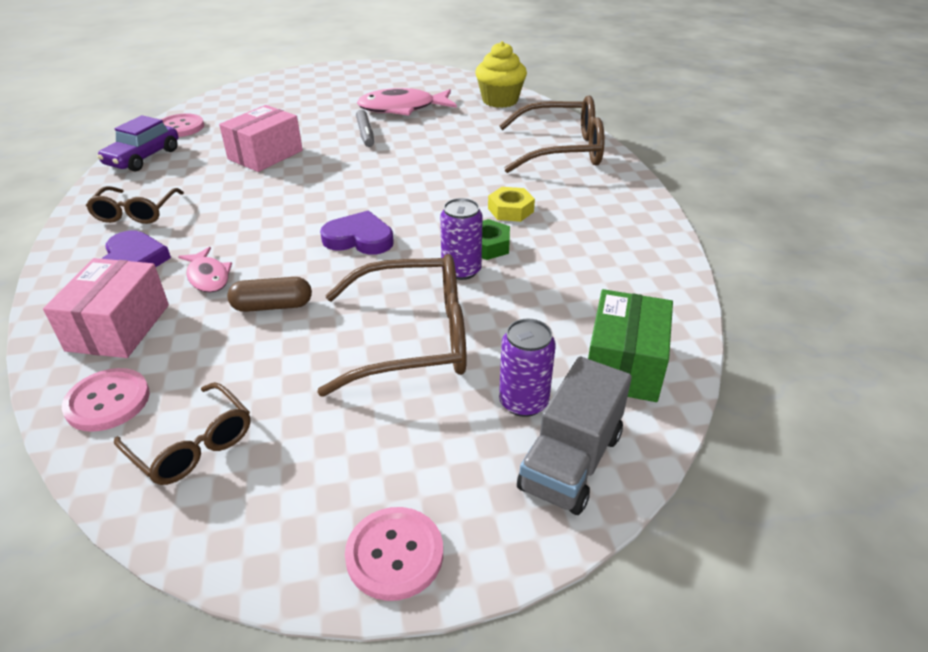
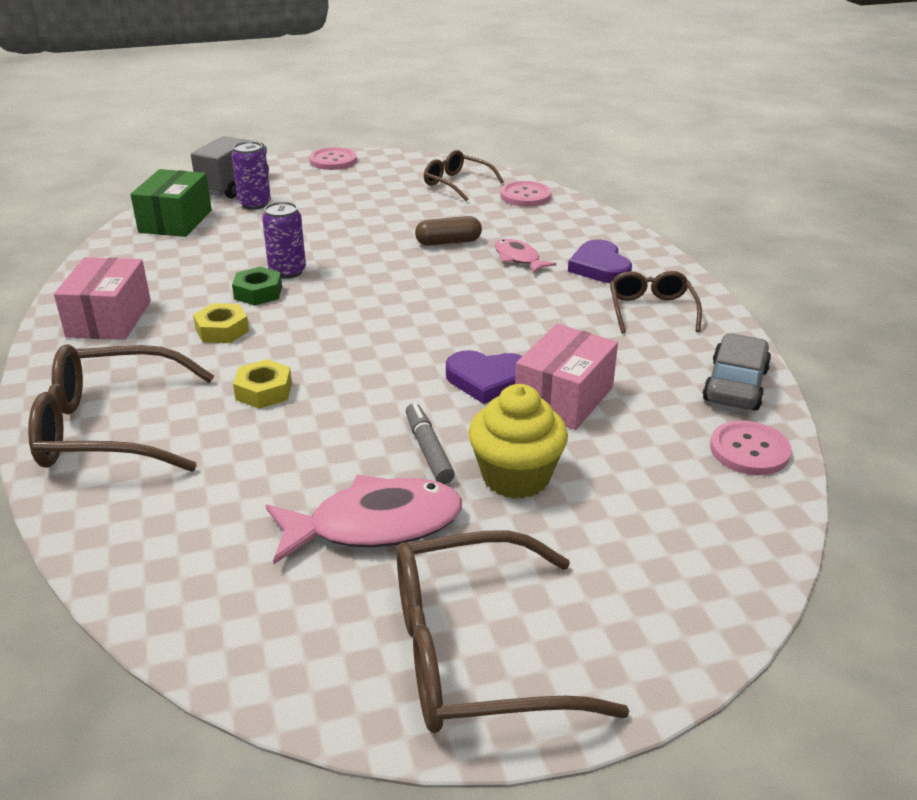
camera: 175 degrees right, 5 degrees down
pink box [43,258,169,358] -> pink box moved to [54,257,151,340]
purple car [97,115,178,172] -> grey car [702,333,771,411]
brown glasses [317,254,467,397] -> brown glasses moved to [397,530,629,733]
purple heart [320,211,394,255] -> purple heart moved to [446,350,522,404]
yellow cupcake [475,41,527,108] -> yellow cupcake moved to [468,384,568,499]
none -> yellow nut [233,359,292,409]

